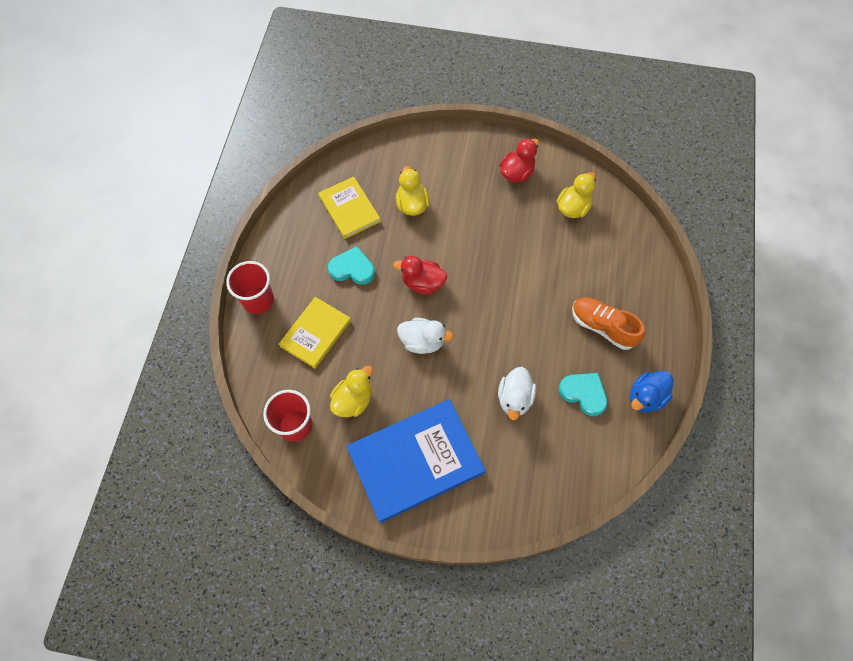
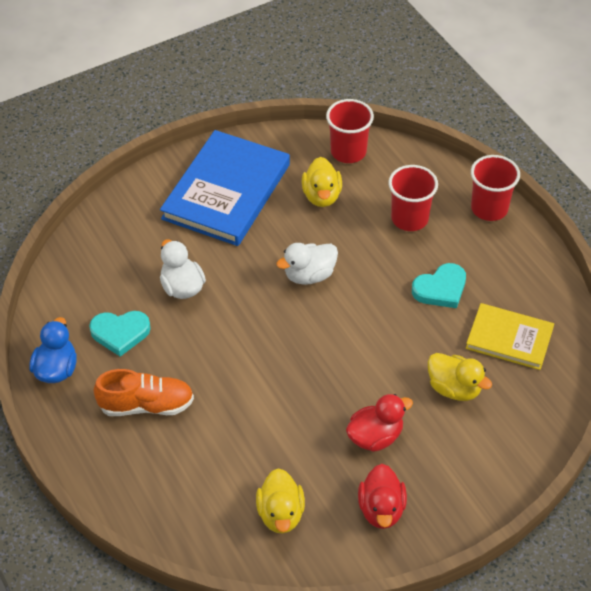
camera: 140 degrees right, 15 degrees down
yellow book [279,297,351,368] -> red cup [388,165,438,231]
red duck [393,256,447,294] -> red duck moved to [346,394,413,452]

